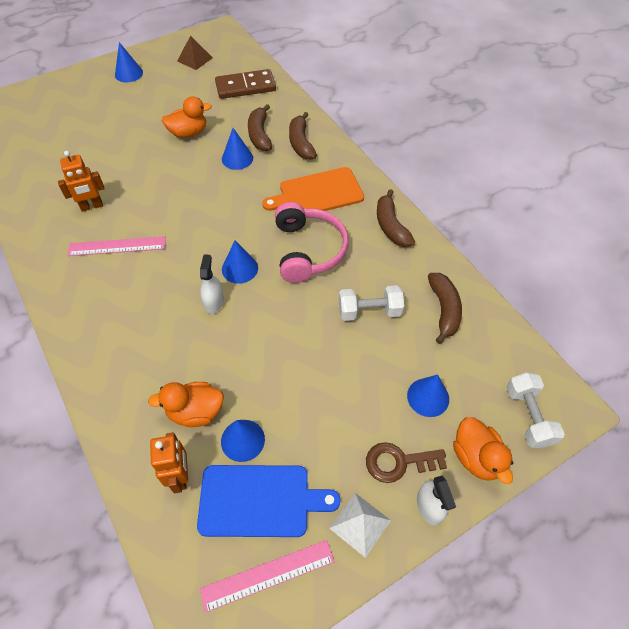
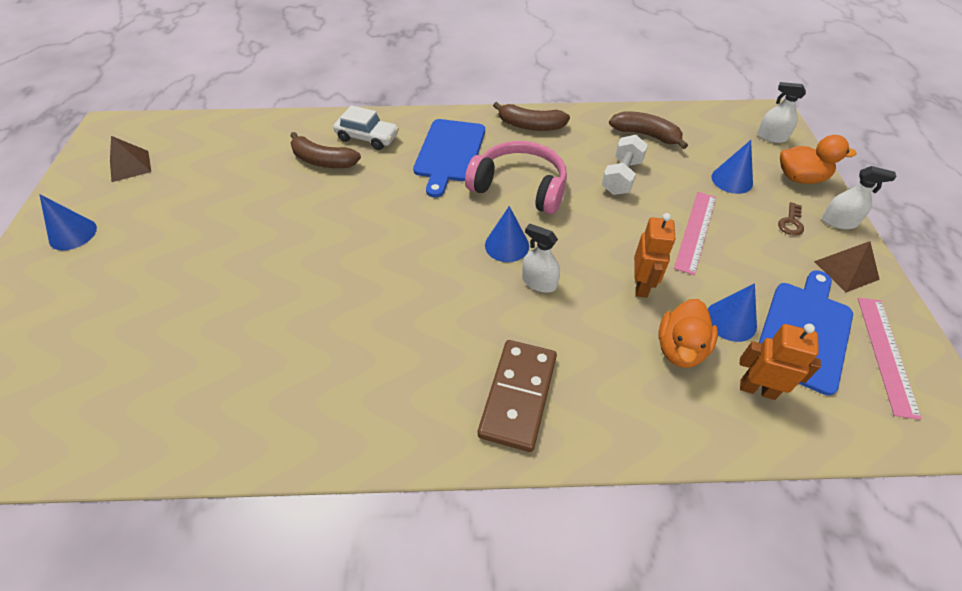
camera: 60 degrees left, 5 degrees down
orange robot [58,151,105,212] -> orange robot moved to [634,213,676,298]
pink ruler [67,236,166,256] -> pink ruler moved to [674,192,716,275]
orange duck [162,96,212,138] -> none
brown domino [215,69,276,99] -> brown domino moved to [478,340,557,452]
blue cone [222,128,253,170] -> none
orange cutting board [262,167,364,211] -> blue cutting board [413,119,485,197]
brown banana [289,112,317,160] -> white car [333,105,399,150]
white pyramid [329,493,391,558] -> brown pyramid [814,241,880,292]
brown key [366,442,447,483] -> brown key [778,202,804,236], size x0.62
white dumbbell [506,372,565,448] -> white spray bottle [757,82,806,143]

